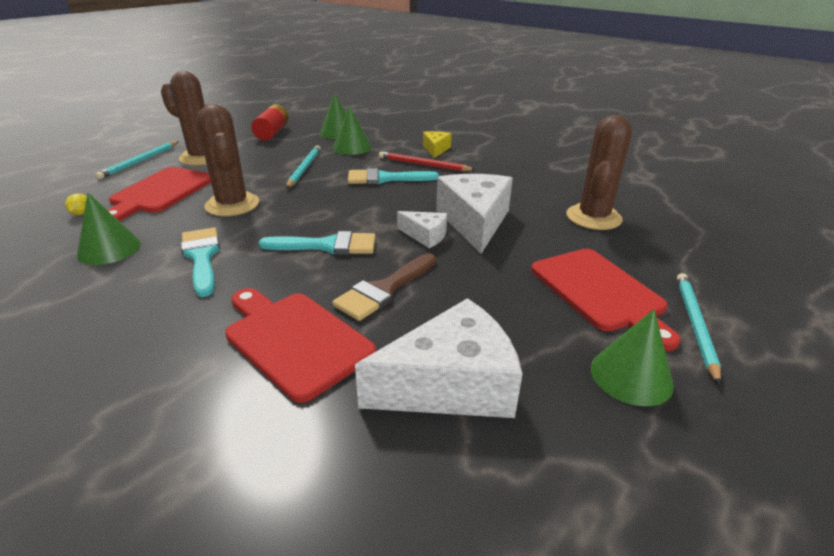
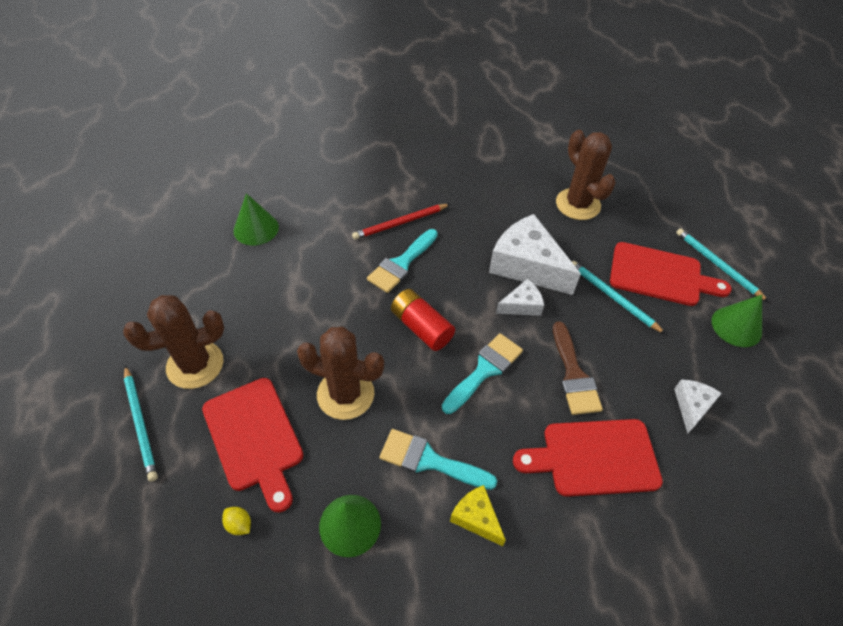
camera: 50 degrees left, 20 degrees up
red battery [251,104,289,141] -> red battery moved to [391,289,455,351]
turquoise pencil [286,145,321,188] -> turquoise pencil moved to [572,261,666,334]
green cone [333,105,372,155] -> none
white cheese [355,298,522,418] -> white cheese [674,379,722,434], size x0.51
yellow cheese [423,131,452,158] -> yellow cheese moved to [450,485,506,546]

